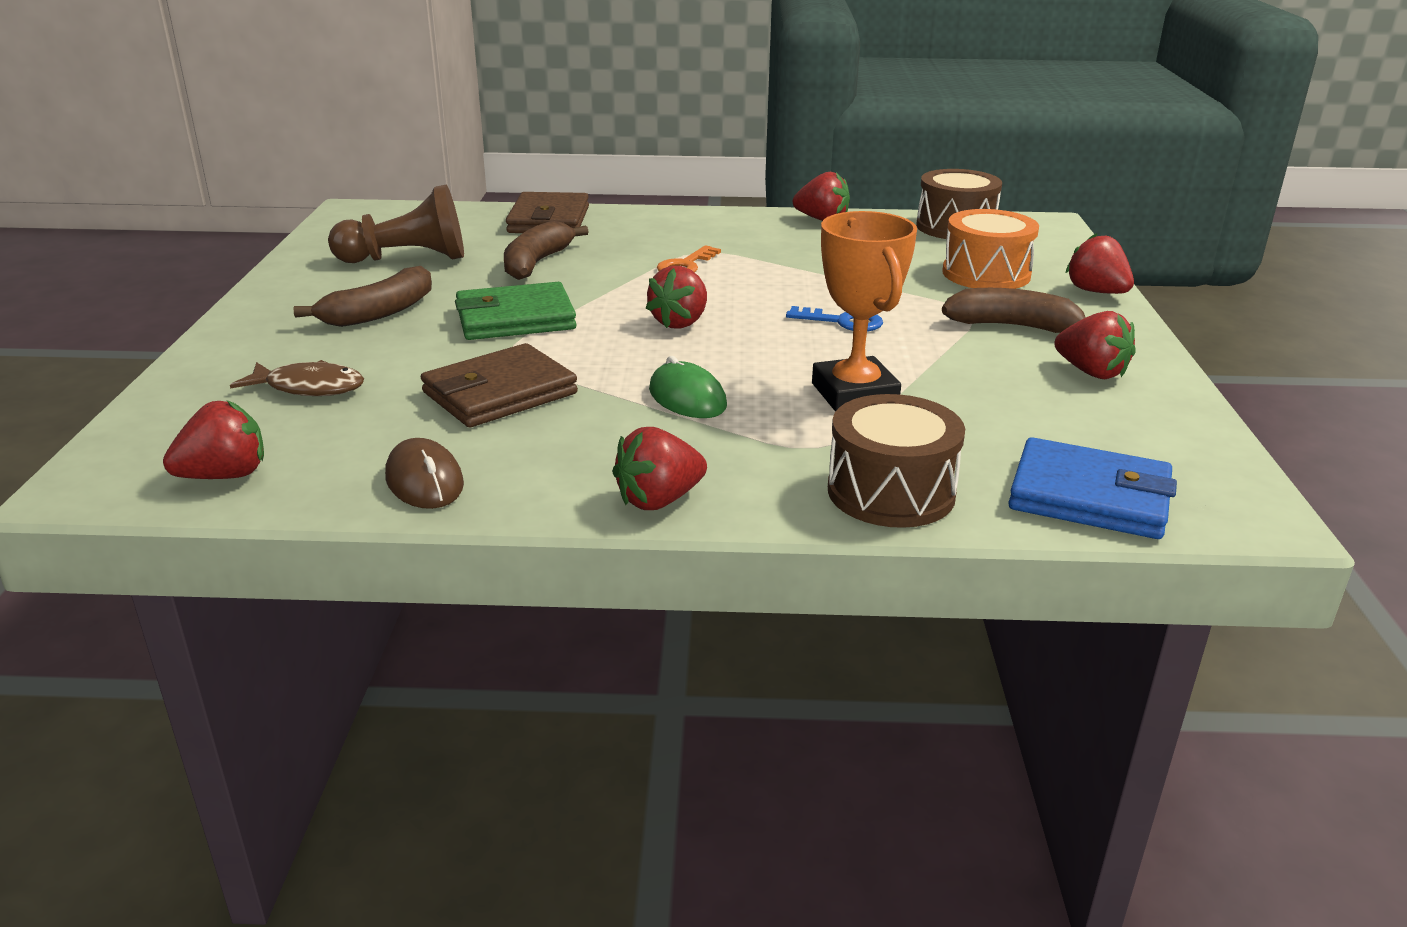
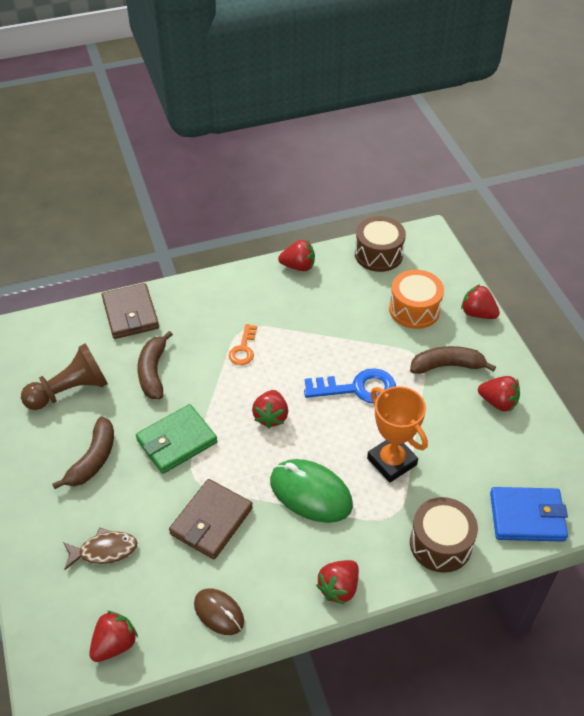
camera: 20 degrees left, 20 degrees up
green mouse [649,356,727,418] -> green mouse [270,459,353,523], size x1.67
blue key [786,306,883,332] -> blue key [304,368,396,404], size x1.67

